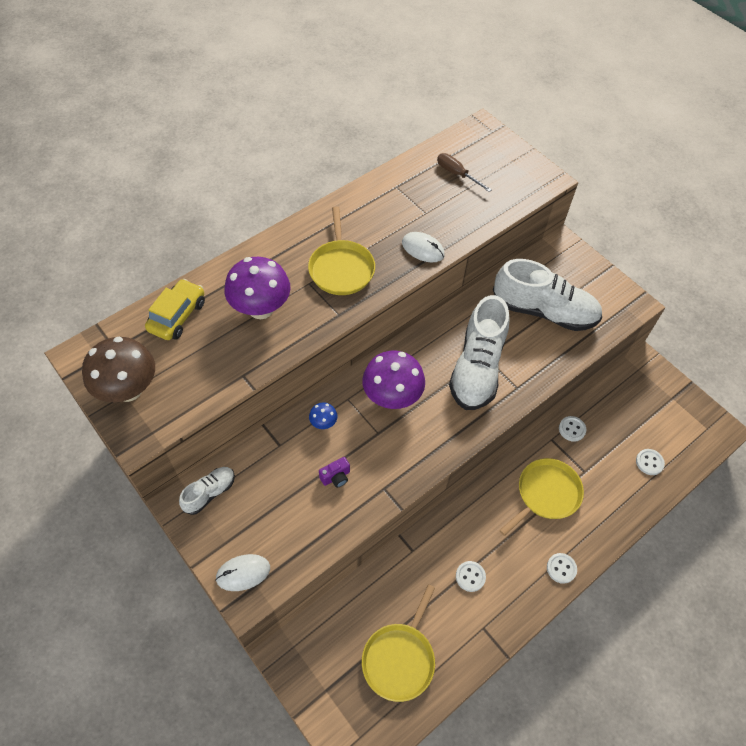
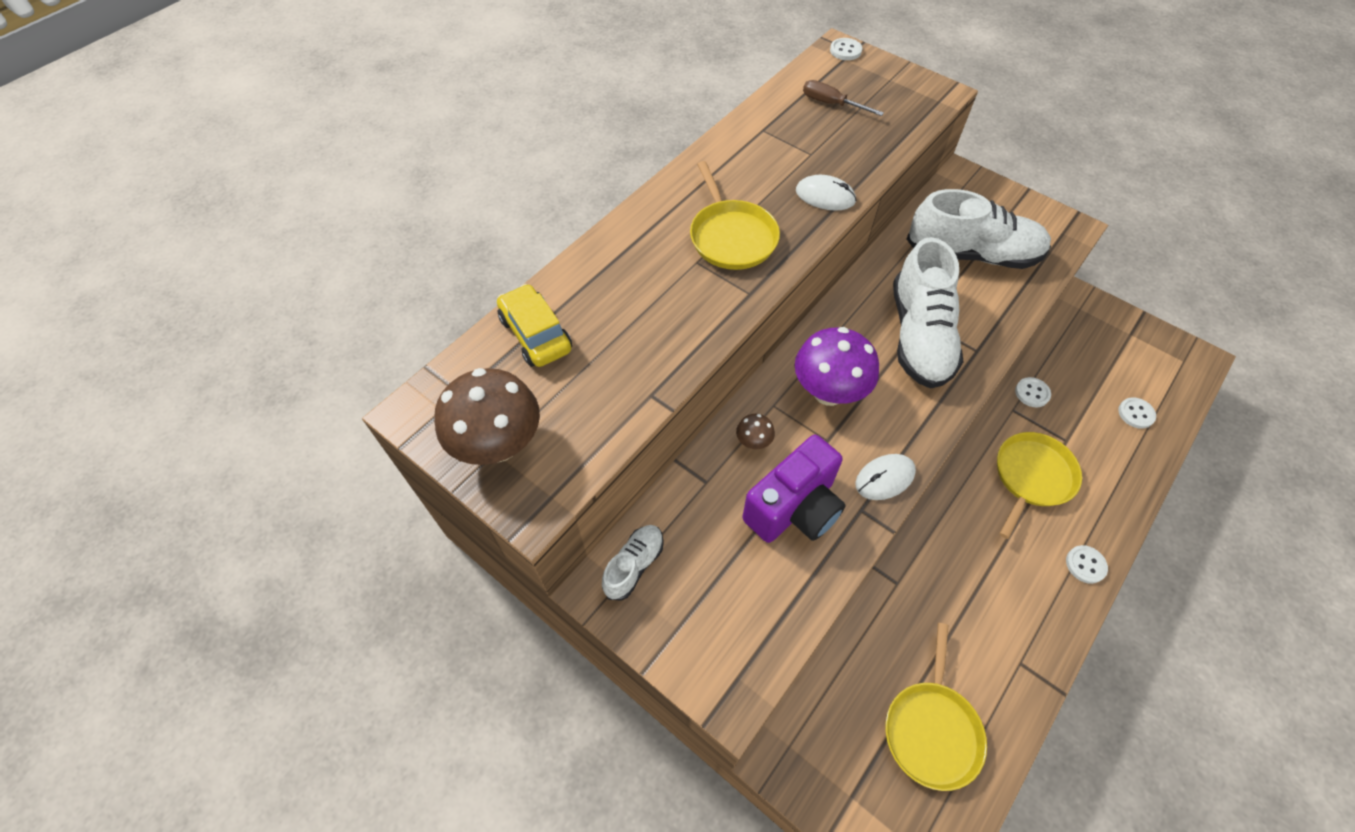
camera: 10 degrees left, 0 degrees up
yellow car [145,279,205,340] -> yellow car turned 45 degrees counterclockwise [497,284,572,367]
white mouse [215,554,270,591] -> white mouse moved to [855,454,916,500]
purple mushroom [224,257,291,319] -> none
blue mushroom [309,402,338,429] -> brown mushroom [736,414,775,449]
purple camera [319,457,350,488] -> purple camera [742,435,846,543], size x2.42
white button [456,561,486,592] -> white button moved to [830,38,862,60]

